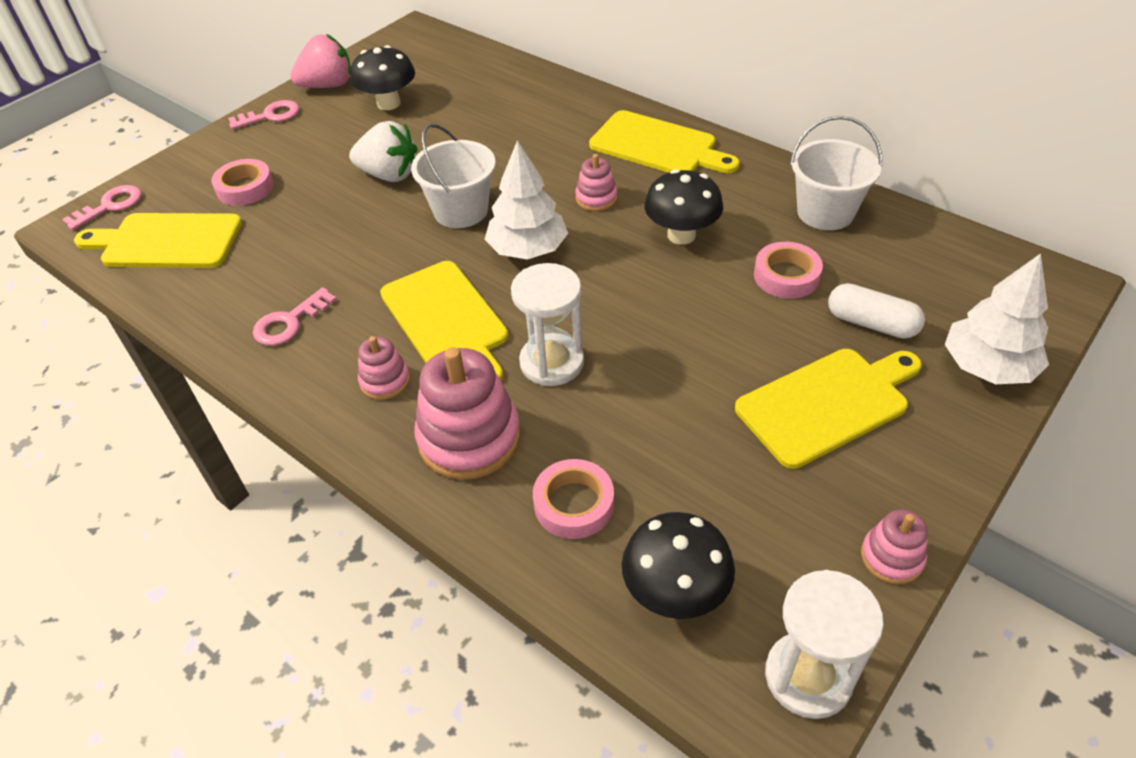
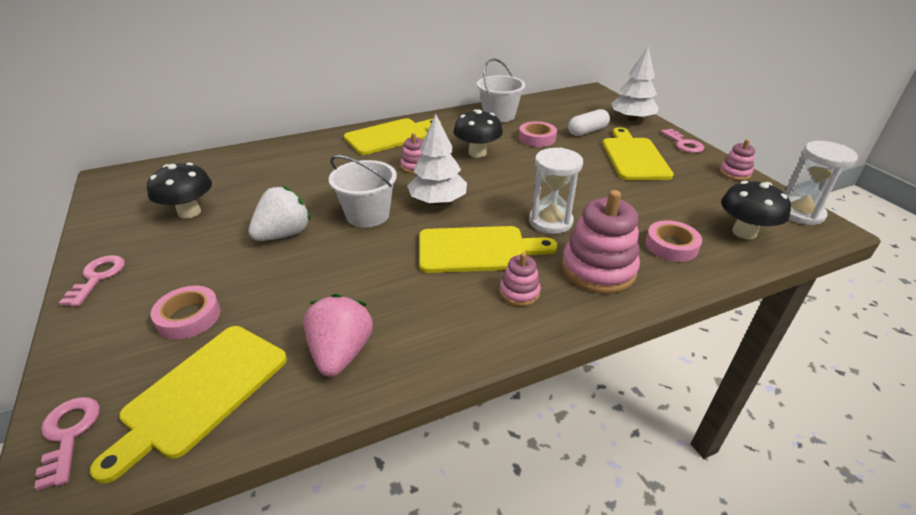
camera: 65 degrees left, 10 degrees down
pink key [253,287,337,346] -> pink key moved to [661,129,704,153]
pink strawberry [290,34,351,88] -> pink strawberry moved to [303,294,373,377]

